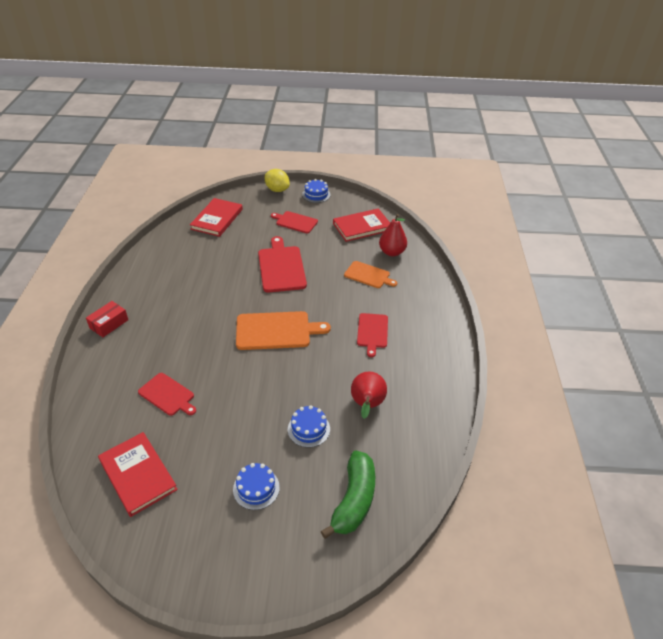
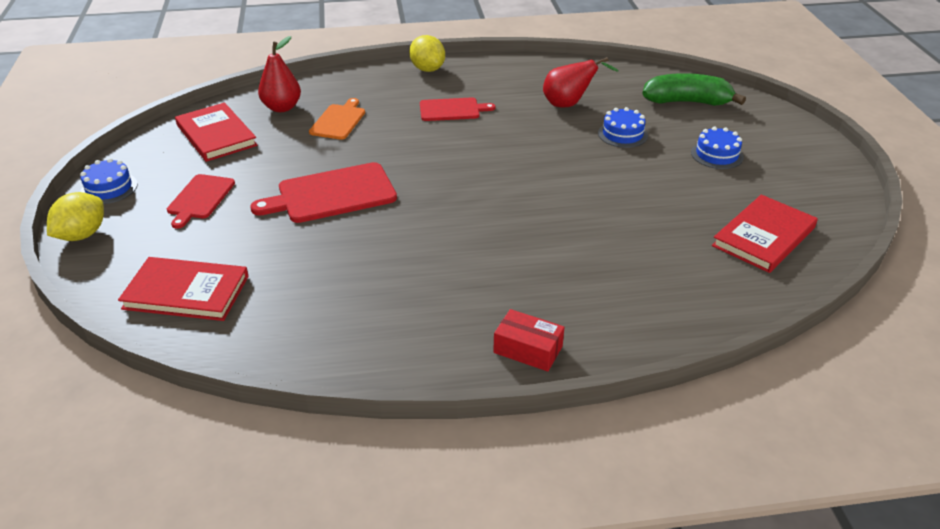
camera: 100 degrees left, 5 degrees down
red cutting board [138,373,196,416] -> none
orange cutting board [236,311,331,350] -> none
none -> yellow lemon [409,35,445,72]

